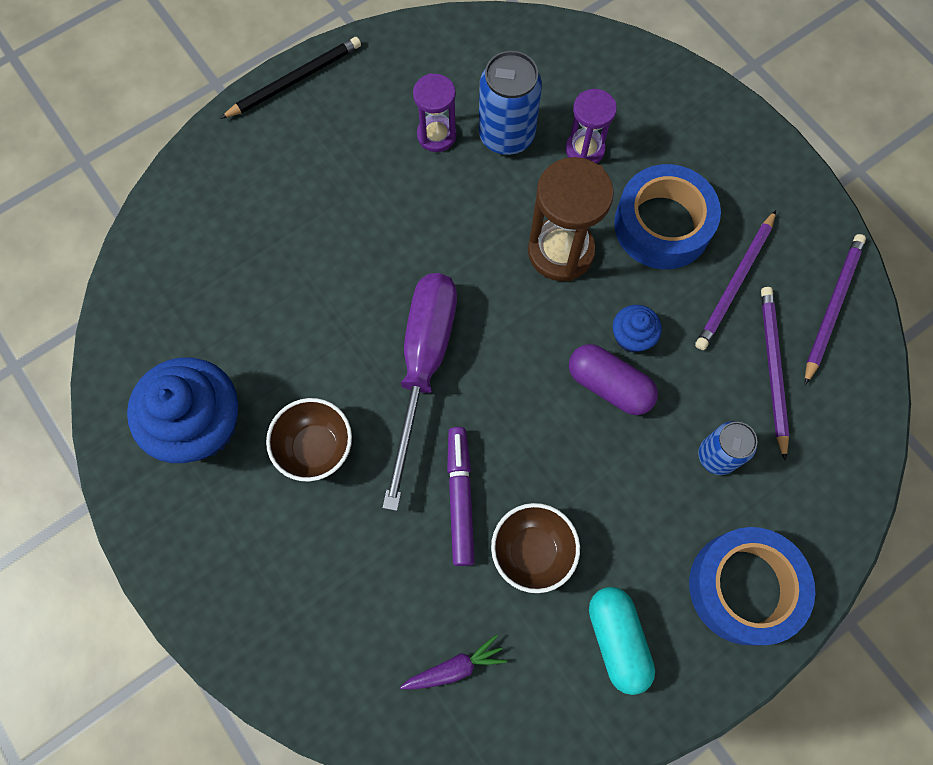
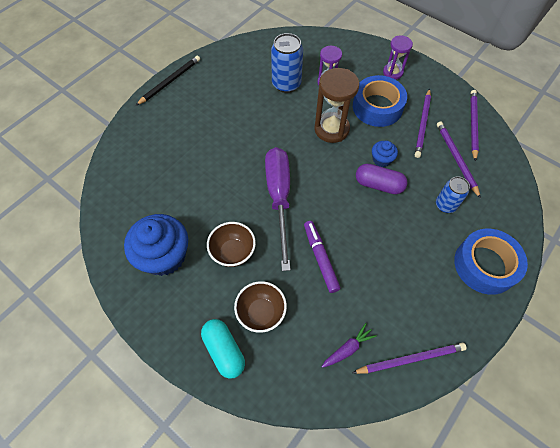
camera: 15 degrees left, 10 degrees down
purple hourglass [413,73,456,152] -> purple hourglass moved to [383,36,413,80]
brown bowl [491,503,580,593] -> brown bowl moved to [234,281,287,333]
turquoise capsule [589,587,655,695] -> turquoise capsule moved to [201,319,245,379]
none -> purple pencil [352,343,467,374]

